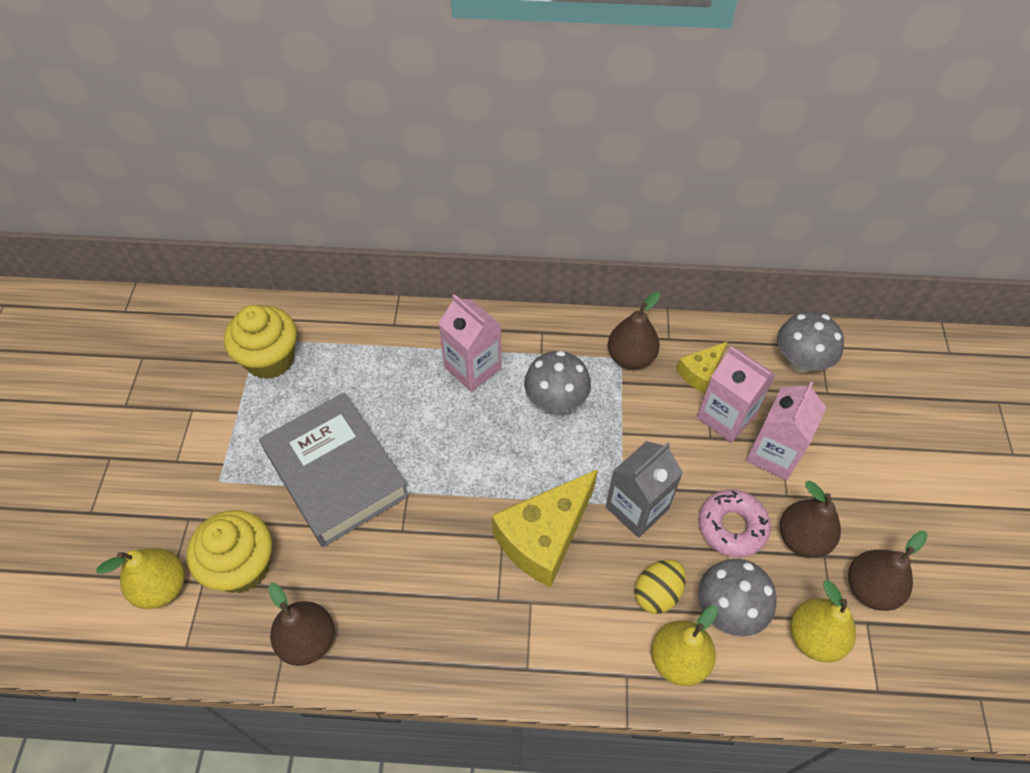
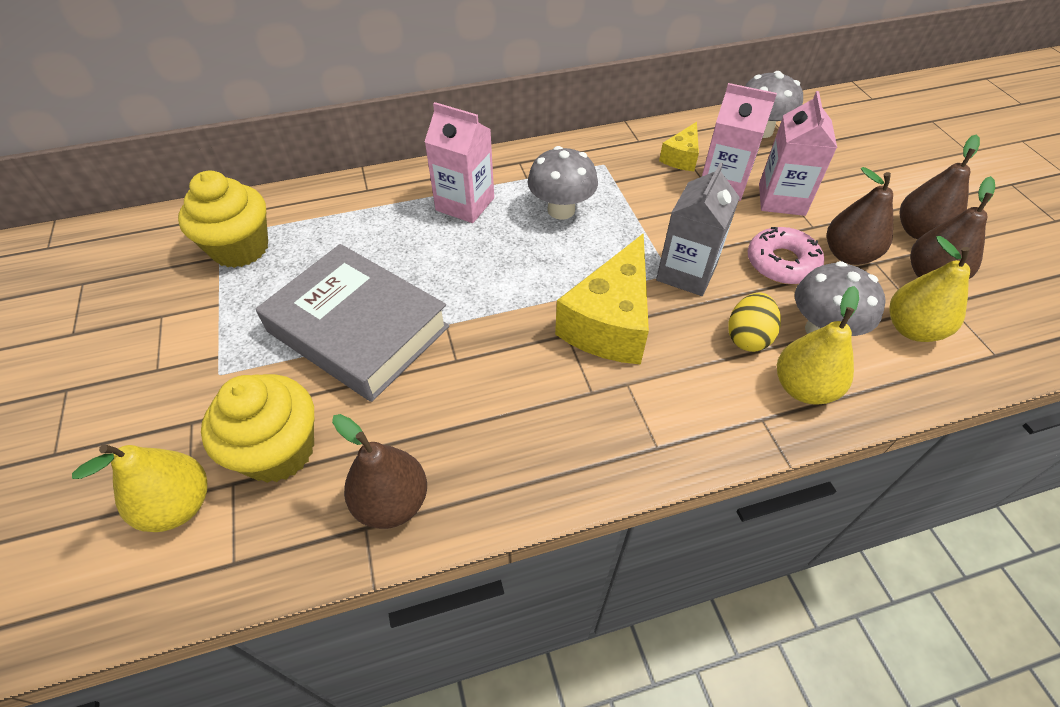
camera: 20 degrees left, 5 degrees down
brown pear [608,292,661,369] -> brown pear moved to [900,135,980,240]

